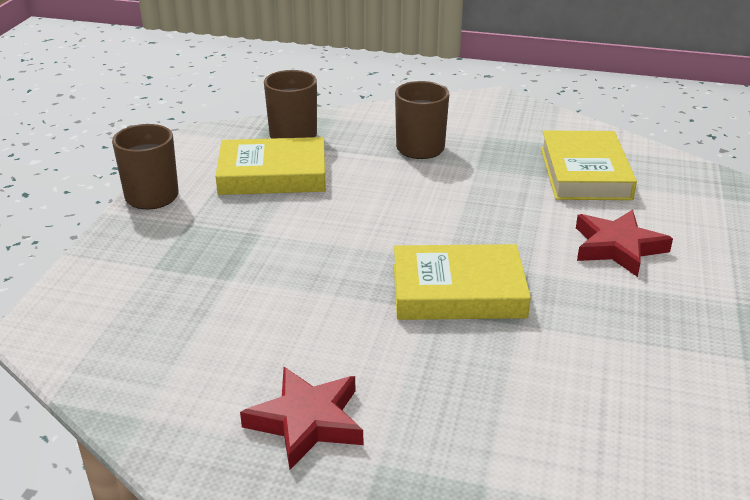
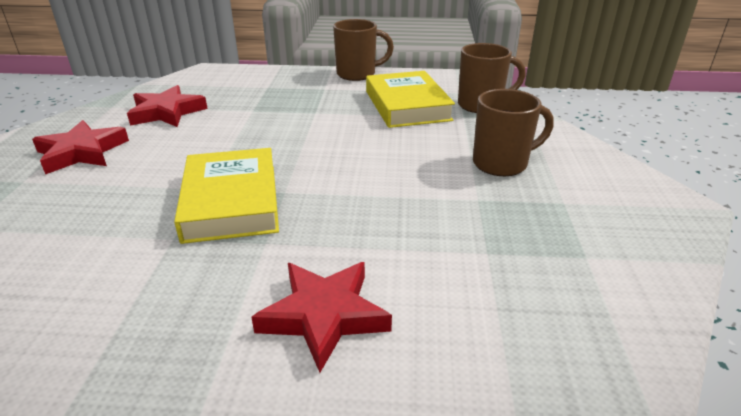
camera: 80 degrees right, 0 degrees up
yellow book [541,131,637,200] -> none
none -> red star [127,85,208,127]

